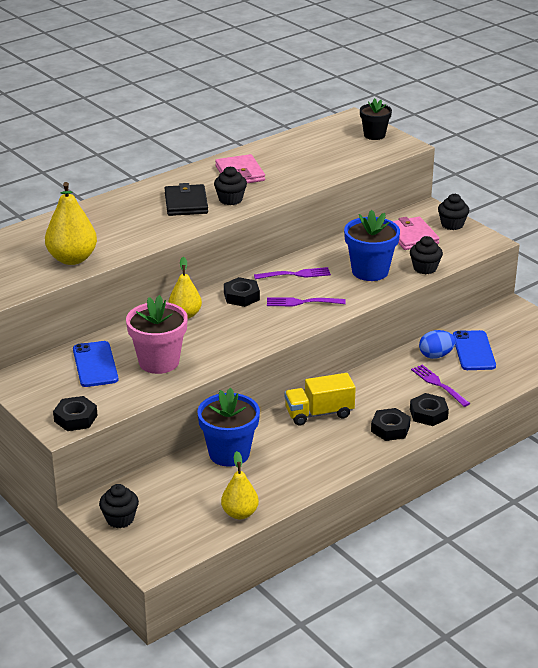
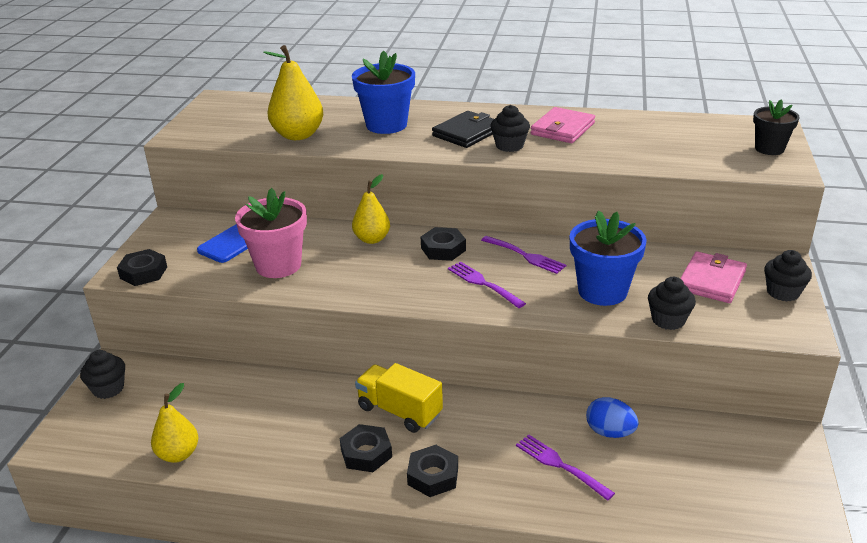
camera: 50 degrees right, 0 degrees up
blue flower pot [197,387,260,467] -> blue flower pot moved to [352,51,415,134]
black nut [410,393,449,426] -> black nut moved to [340,424,392,472]
purple fork [411,365,470,407] -> purple fork turned 60 degrees counterclockwise [516,435,615,501]
blue phone [453,330,496,370] -> none

